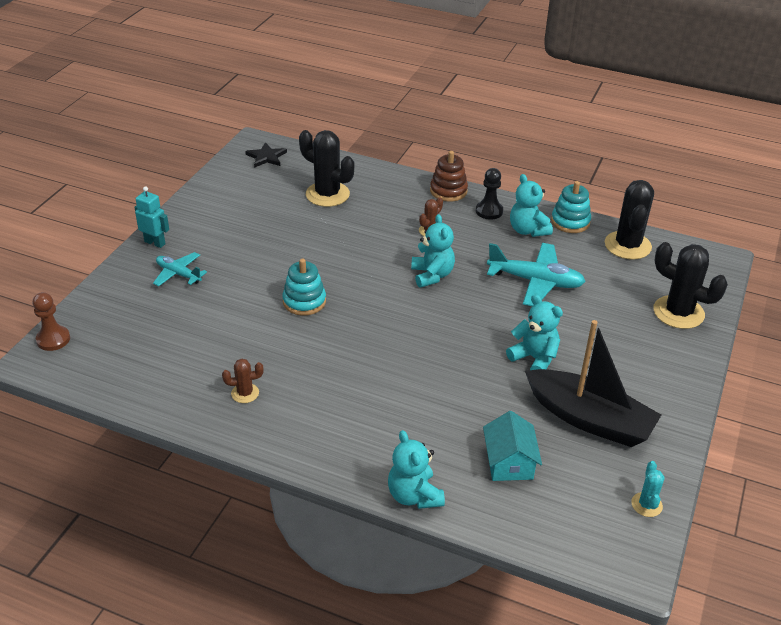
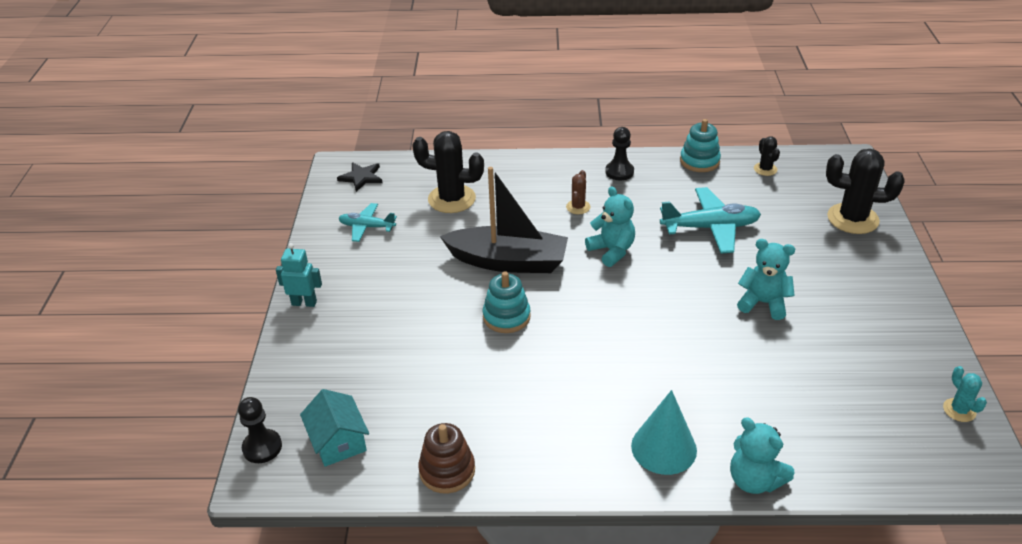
camera: 20 degrees left, 0 degrees up
brown pawn [32,292,70,351] -> black pawn [238,397,282,463]
turquoise plane [153,252,207,286] -> turquoise plane moved to [338,203,397,242]
brown cactus [222,359,263,403] -> none
brown stacking toy [430,151,468,202] -> brown stacking toy moved to [418,423,475,494]
turquoise house [483,411,542,481] -> turquoise house moved to [300,389,369,467]
turquoise teddy bear [510,174,553,237] -> none
black boat [525,320,661,447] -> black boat moved to [440,167,568,273]
black cactus [605,180,654,259] -> black cactus [754,137,780,176], size x0.50
none -> turquoise cone [631,390,697,475]

